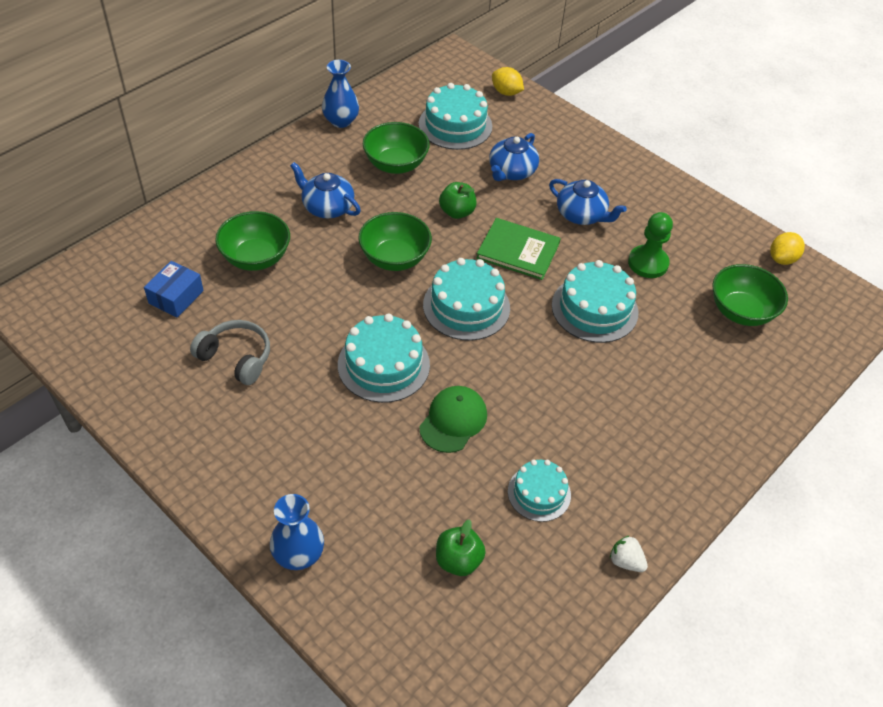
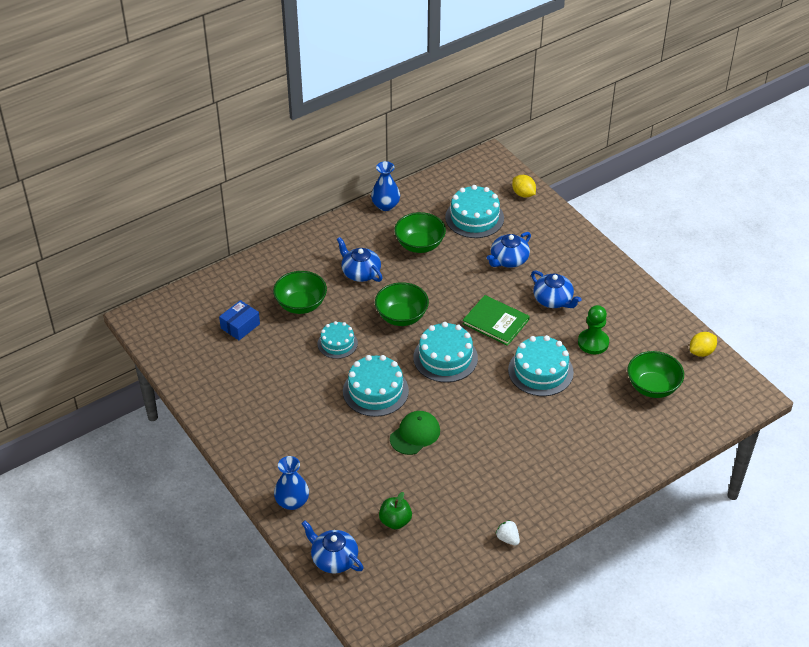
camera: 15 degrees right, 5 degrees down
grey headphones [190,320,270,385] -> none
green apple [439,182,476,219] -> none
turquoise cake [508,459,571,522] -> turquoise cake moved to [318,321,358,359]
none -> blue teapot [301,521,364,574]

